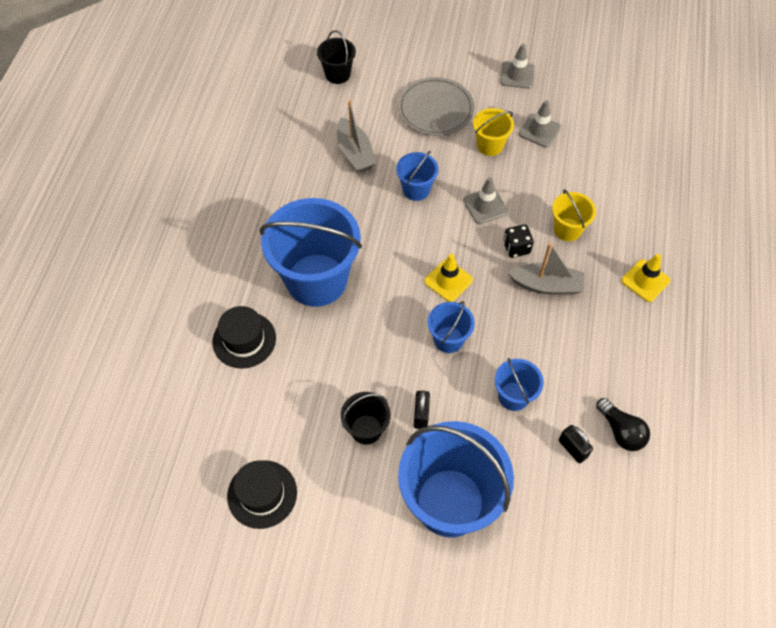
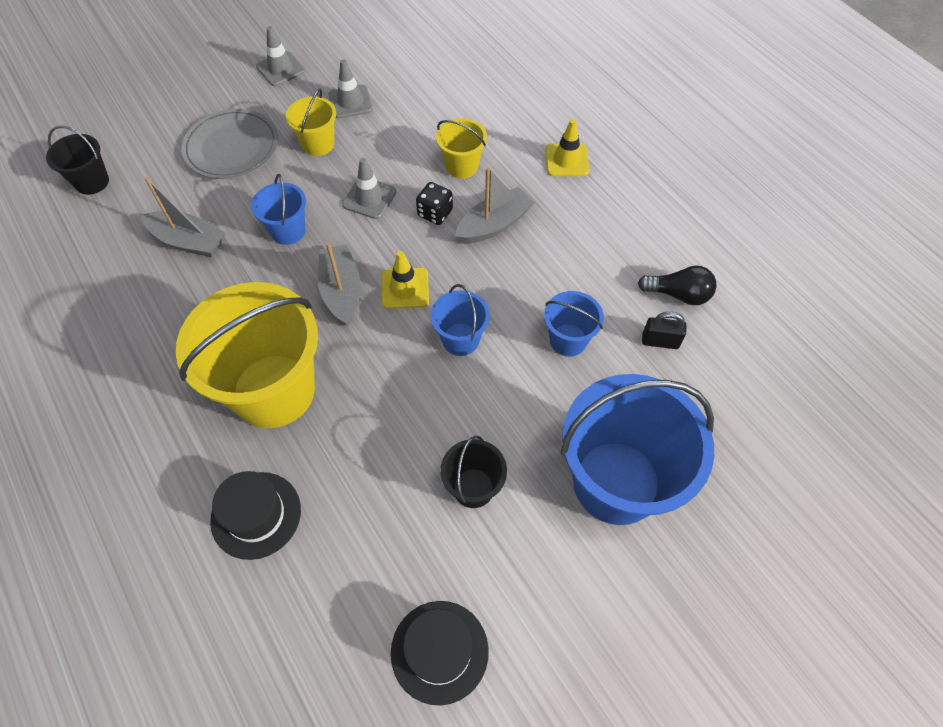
camera: 45 degrees left, 0 degrees up
blue bucket [260,198,362,307] -> yellow bucket [176,282,318,428]
black padlock [414,390,430,429] -> none
none -> grey boat [318,242,361,326]

